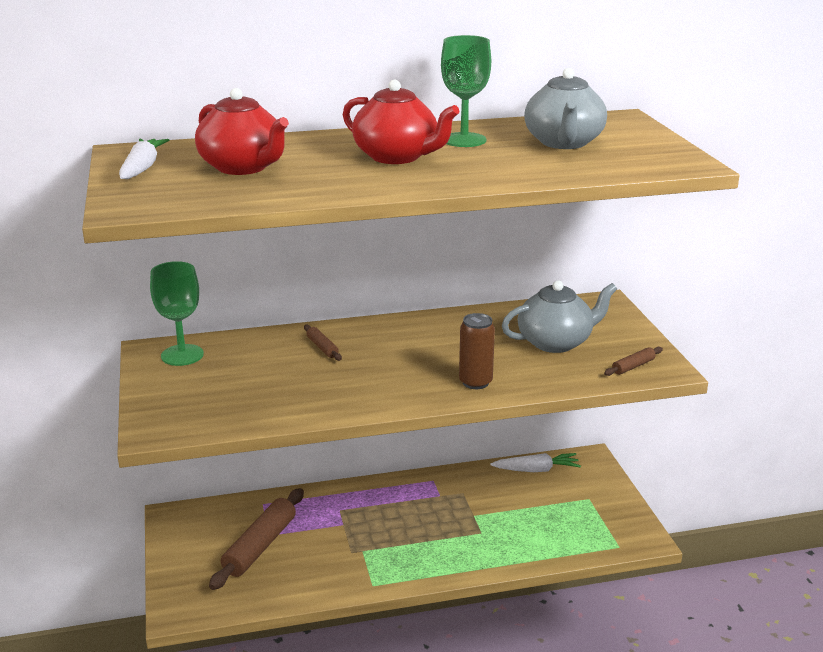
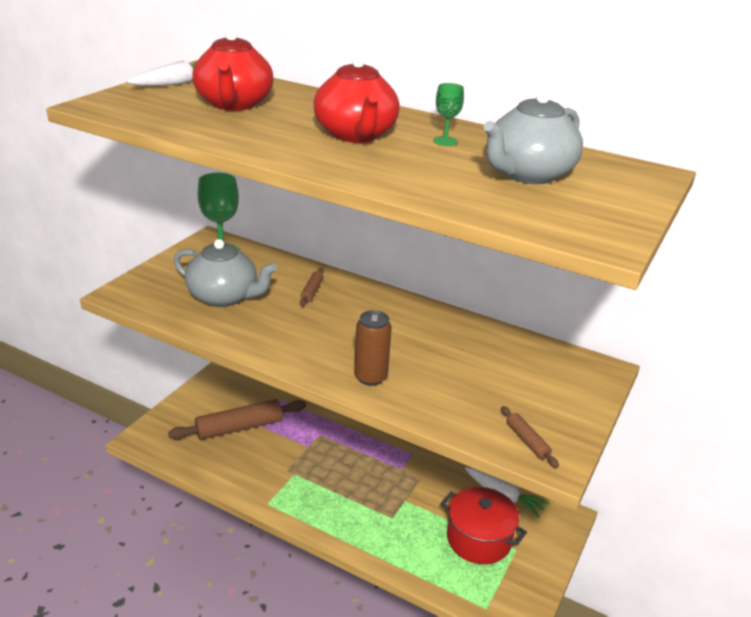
camera: 40 degrees right, 5 degrees up
green goblet [441,35,491,147] -> green goblet [433,83,464,146], size x0.53
grey teapot [502,280,617,353] -> grey teapot moved to [174,239,277,307]
brown rolling pin [604,347,663,376] -> brown rolling pin turned 60 degrees clockwise [501,406,559,468]
none -> red pot [441,487,527,564]

